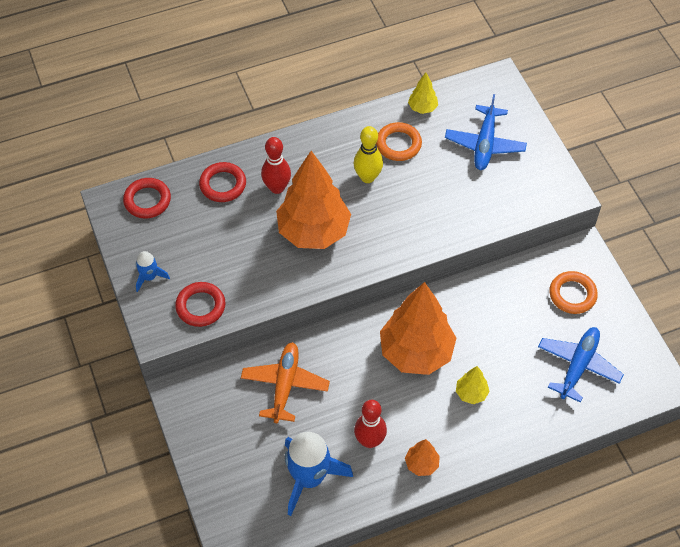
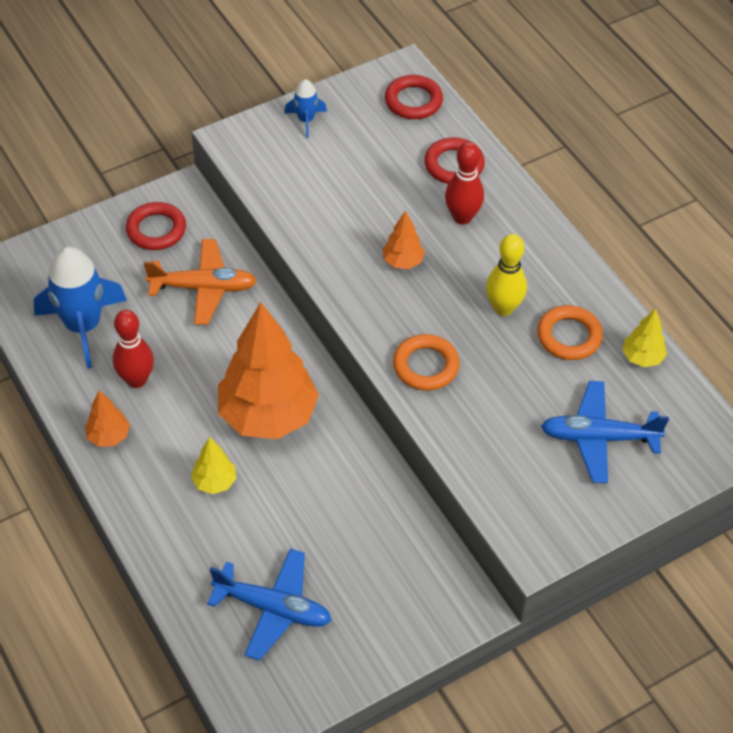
camera: 80 degrees right, 5 degrees down
red ring [175,282,226,327] -> red ring moved to [126,202,186,250]
orange tree [276,151,351,249] -> orange tree [382,210,425,269], size x0.44
orange ring [549,271,598,314] -> orange ring moved to [393,334,460,391]

